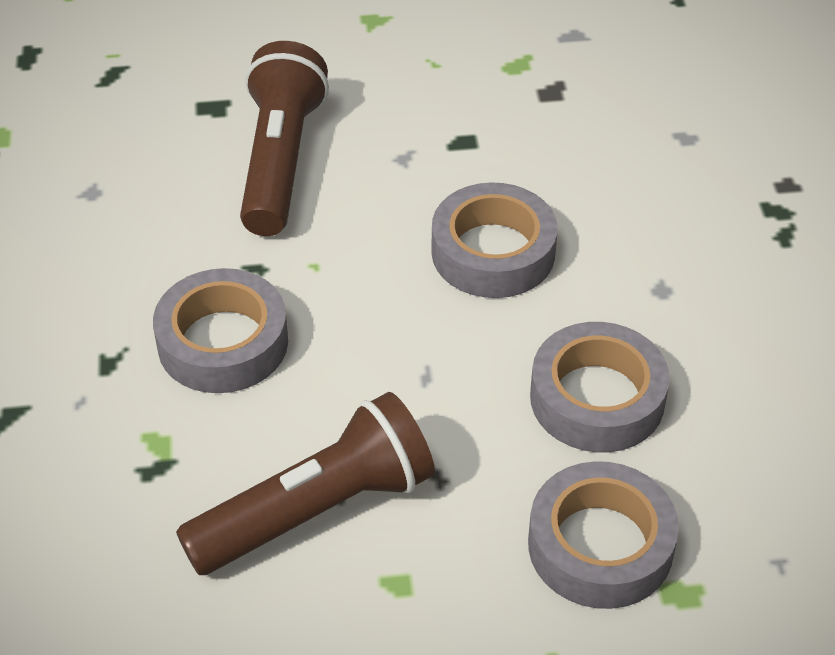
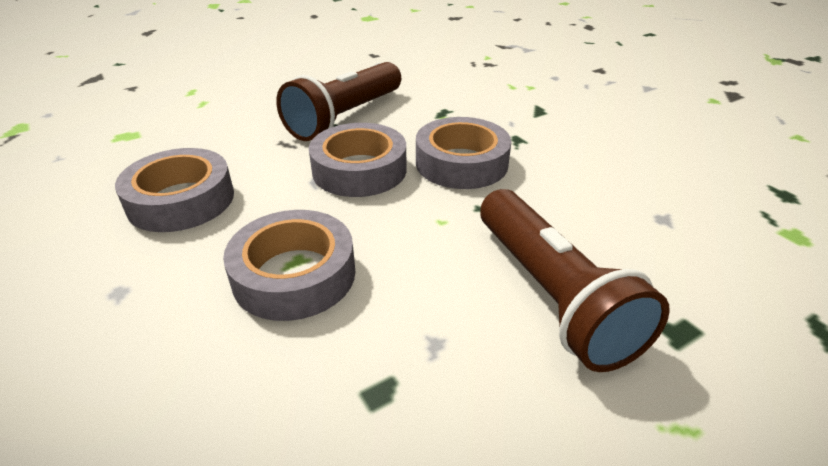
camera: 155 degrees right, 10 degrees down
grey tape [528,461,679,609] -> grey tape moved to [309,123,406,197]

